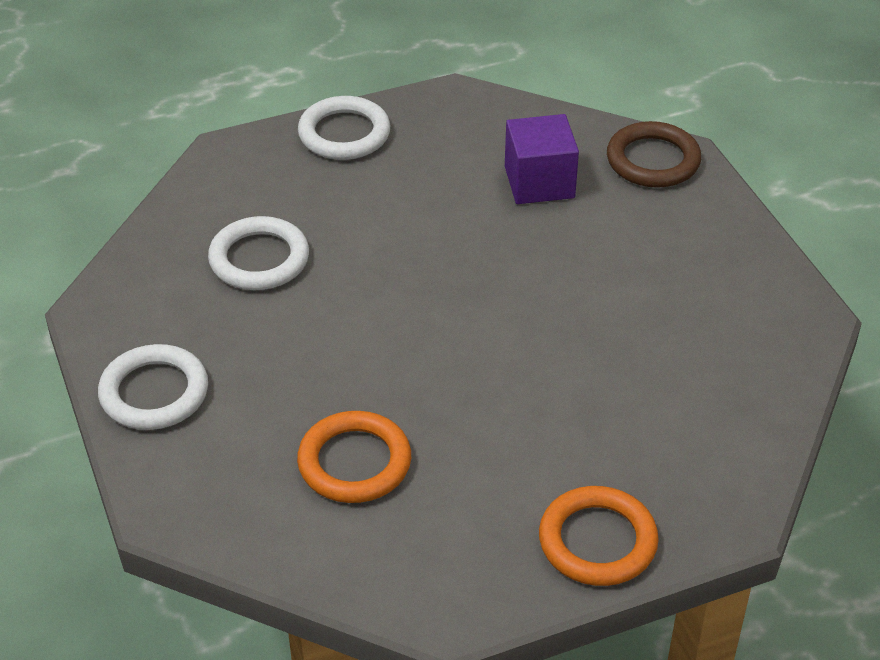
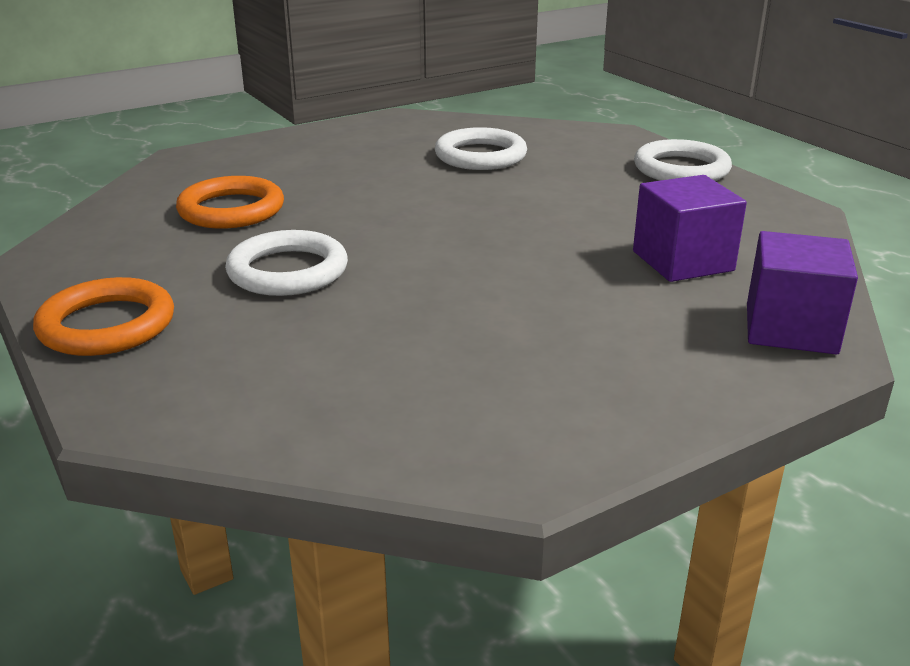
camera: 80 degrees right, 15 degrees down
white ring [98,344,208,430] -> white ring moved to [225,230,348,296]
brown ring [607,121,701,188] -> purple cube [747,231,858,355]

